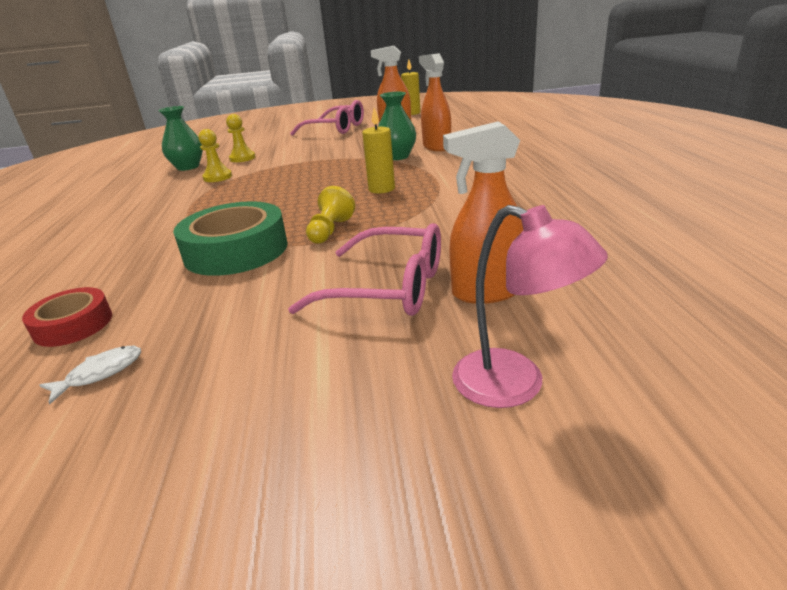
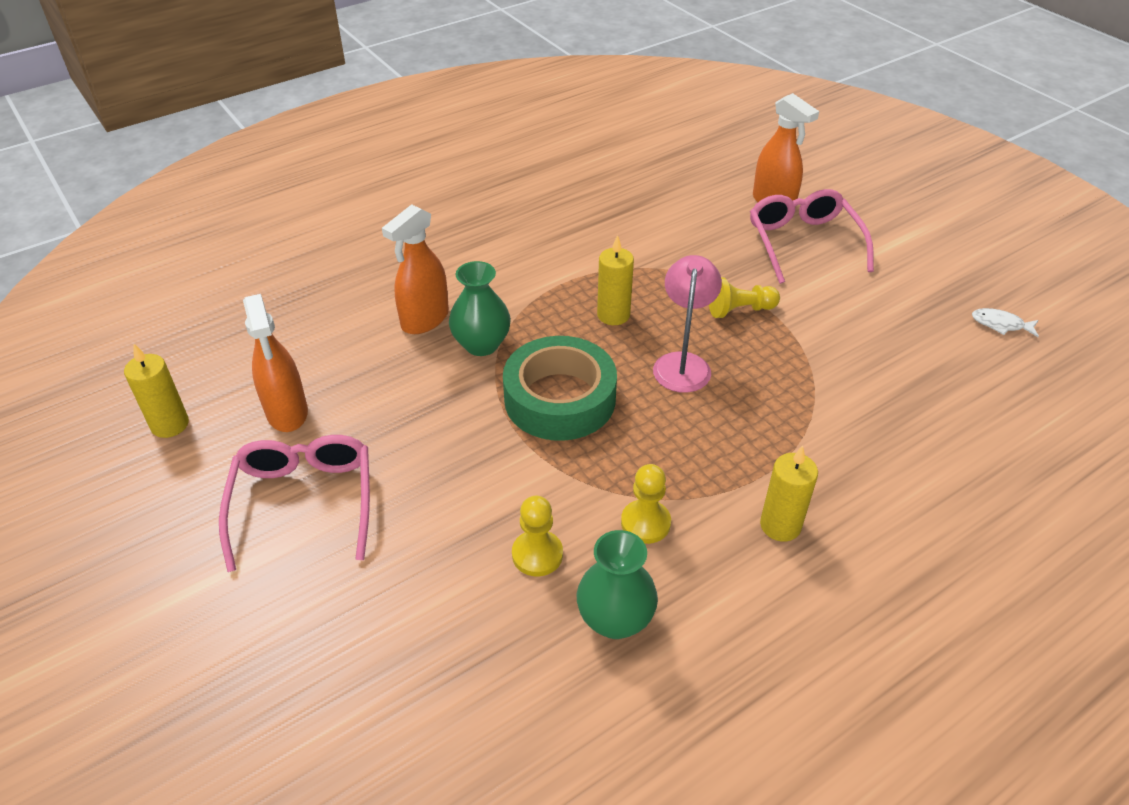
camera: 120 degrees left, 15 degrees up
red tape [22,287,112,347] -> none
green tape [173,201,288,276] -> green tape moved to [503,336,617,441]
pink lamp [452,205,608,408] -> pink lamp moved to [653,255,722,393]
none -> yellow candle [760,446,818,542]

